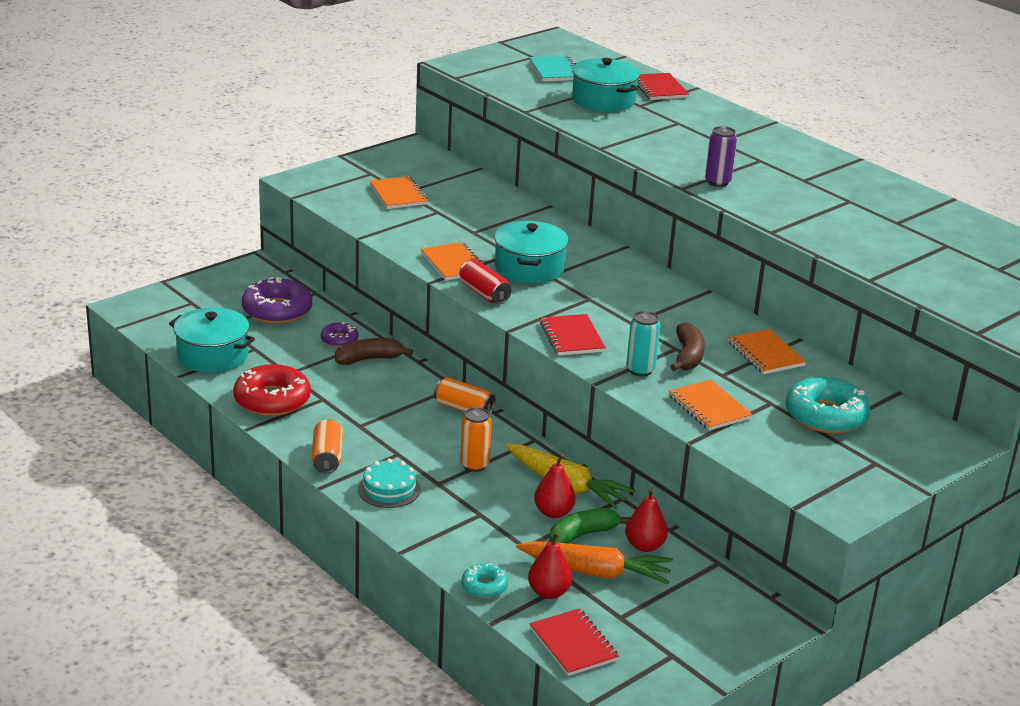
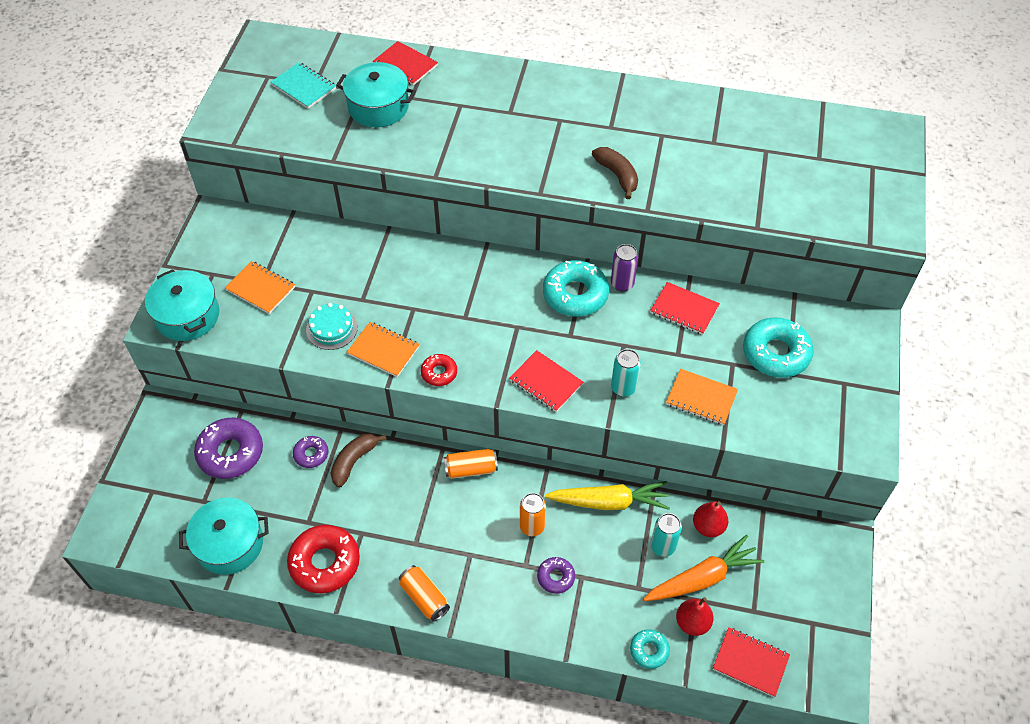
camera: 35 degrees left, 25 degrees up
turquoise cake [358,459,421,508] -> turquoise cake moved to [306,303,358,350]
red can [460,260,512,304] -> red donut [421,354,457,386]
turquoise pot [494,221,569,283] -> turquoise pot moved to [145,269,220,341]
red pear [534,454,576,518] -> none
green banana [549,508,631,544] -> turquoise can [651,513,682,557]
brown banana [670,322,705,371] -> brown banana moved to [592,147,638,199]
purple can [705,126,737,187] -> purple can moved to [611,244,638,292]
orange notebook [728,329,806,374] -> red notebook [650,282,720,335]
none -> purple donut [537,557,575,594]
none -> turquoise donut [543,260,609,316]

